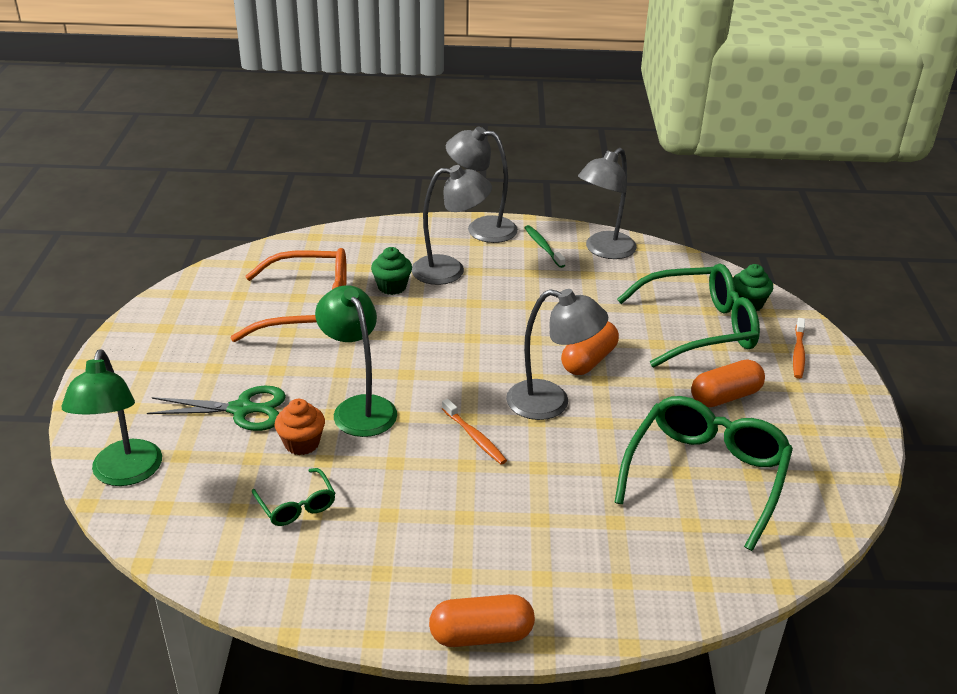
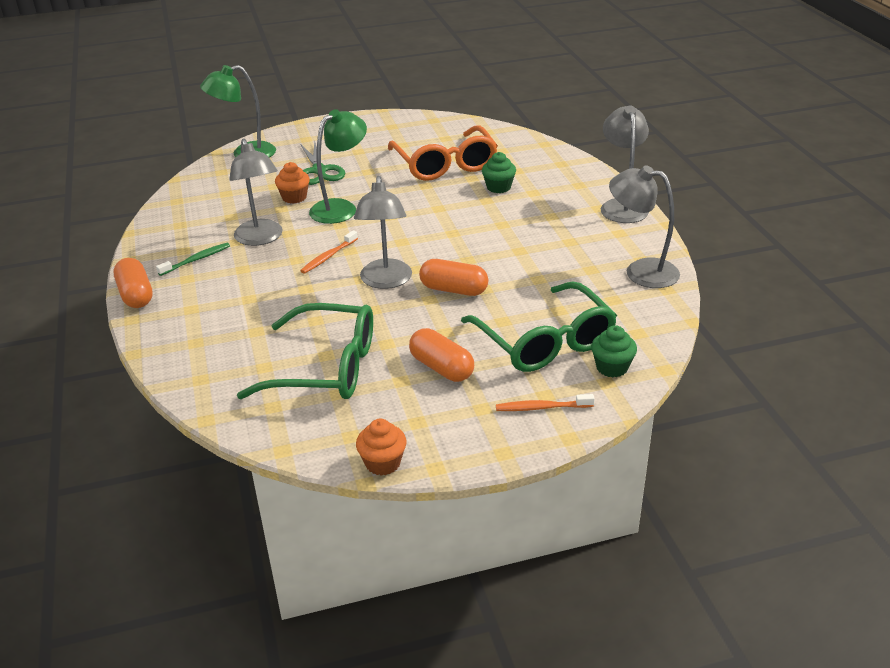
camera: 75 degrees right, 0 degrees up
green glasses [252,468,335,526] -> none
grey lamp [412,165,492,285] -> grey lamp moved to [229,139,283,246]
green toothbrush [524,225,566,268] -> green toothbrush moved to [156,243,230,276]
none -> orange cupcake [356,419,406,476]

